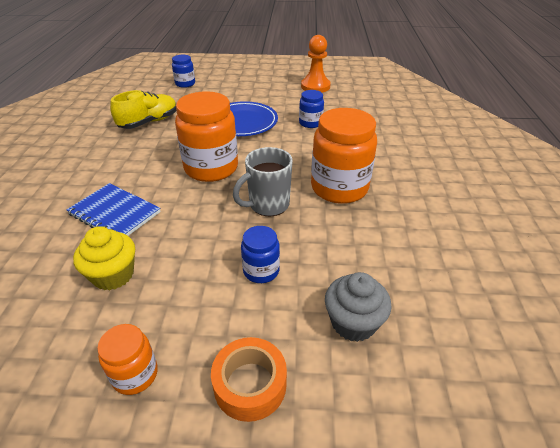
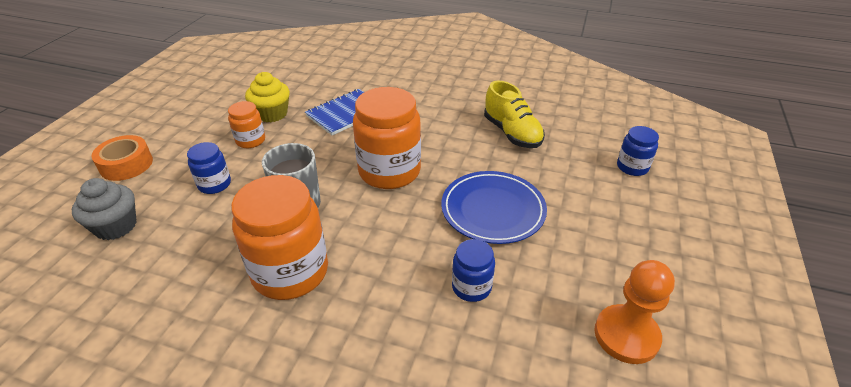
camera: 105 degrees right, 0 degrees up
orange jar [97,324,158,395] -> orange jar moved to [228,101,265,148]

